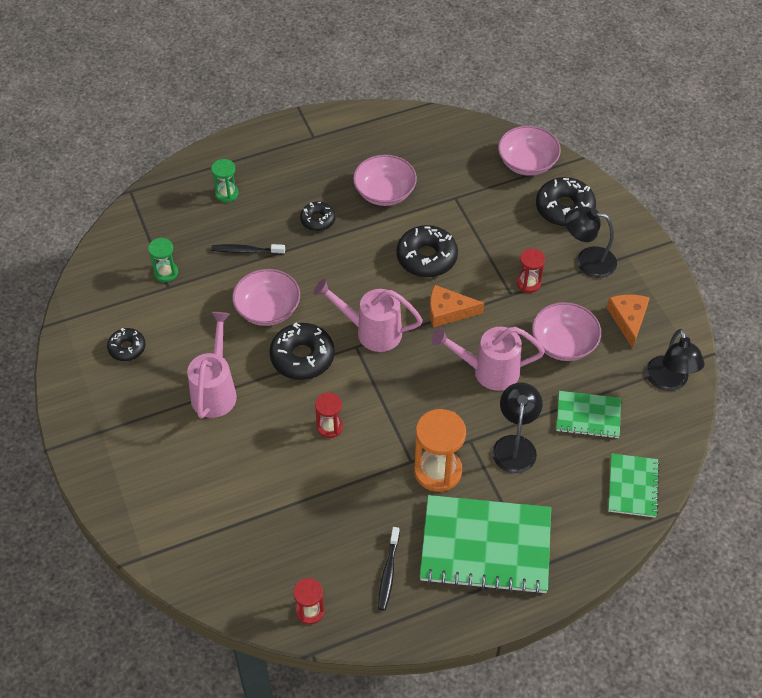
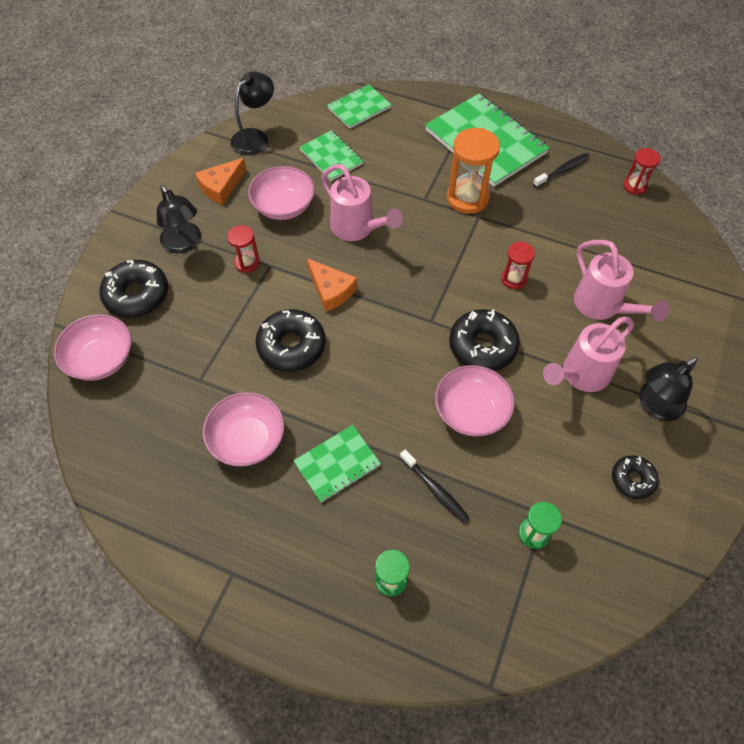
camera: 135 degrees left, 5 degrees up
black donut [300,202,336,231] -> green notebook [293,425,381,503]
pink watering can [314,279,423,352] -> pink watering can moved to [574,240,669,322]
black lamp [492,383,543,473] -> black lamp moved to [639,357,697,421]

